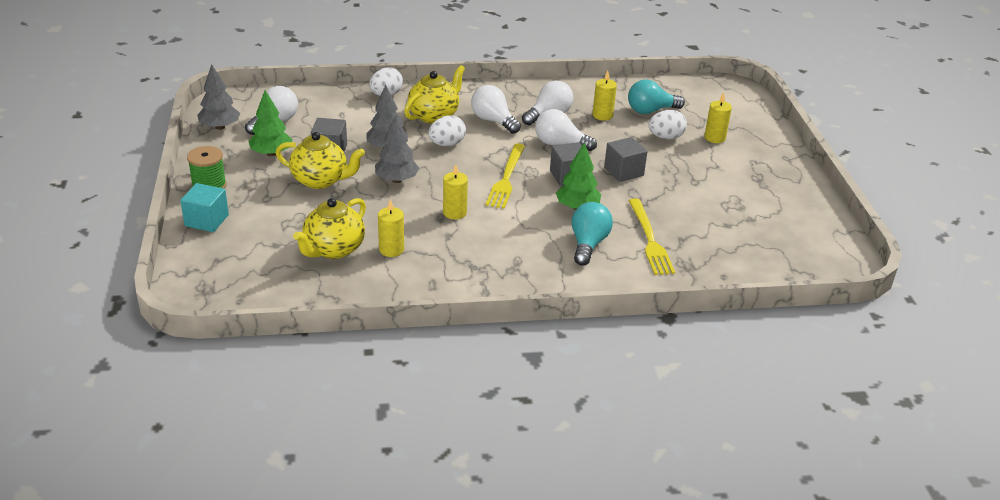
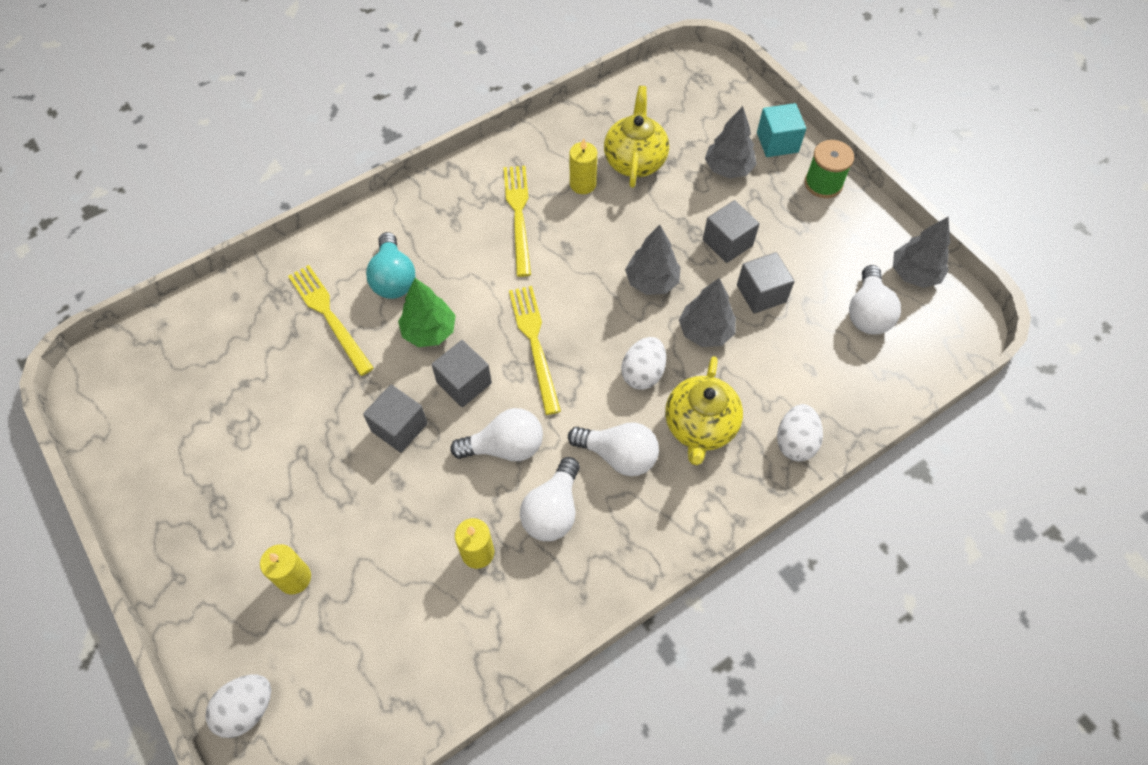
camera: 155 degrees right, 25 degrees up
green tree [248,90,293,156] -> none
yellow teapot [276,132,365,189] -> grey cube [703,200,759,263]
yellow candle [443,164,468,220] -> none
turquoise light bulb [628,79,685,114] -> none
white egg [648,110,687,139] -> white egg moved to [205,674,271,738]
none -> yellow fork [503,166,531,277]
none -> grey tree [705,106,757,178]

